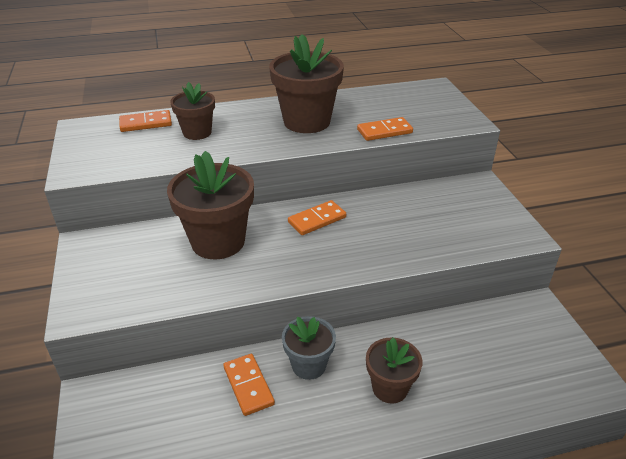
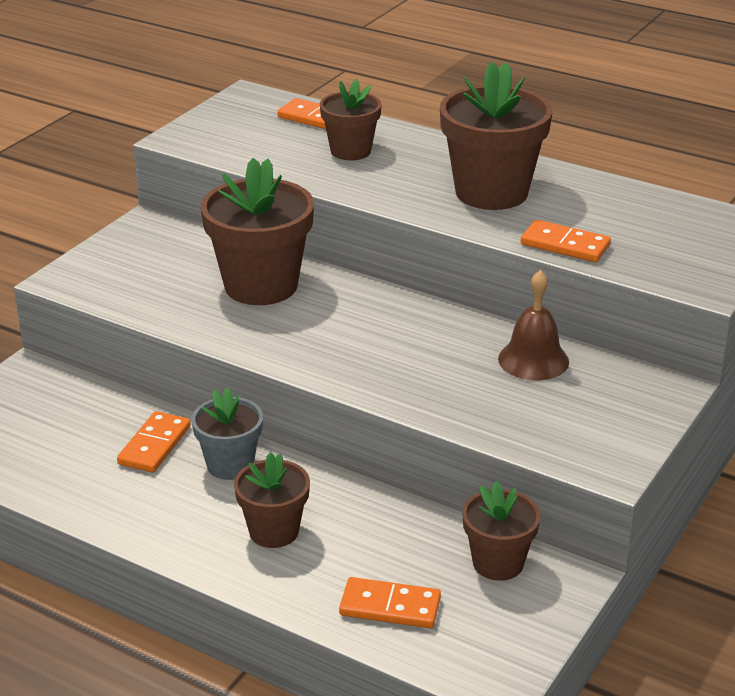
camera: 45 degrees right, 5 degrees down
orange domino [288,200,346,235] -> orange domino moved to [339,577,441,628]
none -> brown flower pot [462,481,541,581]
none -> brown bell [498,270,569,380]

